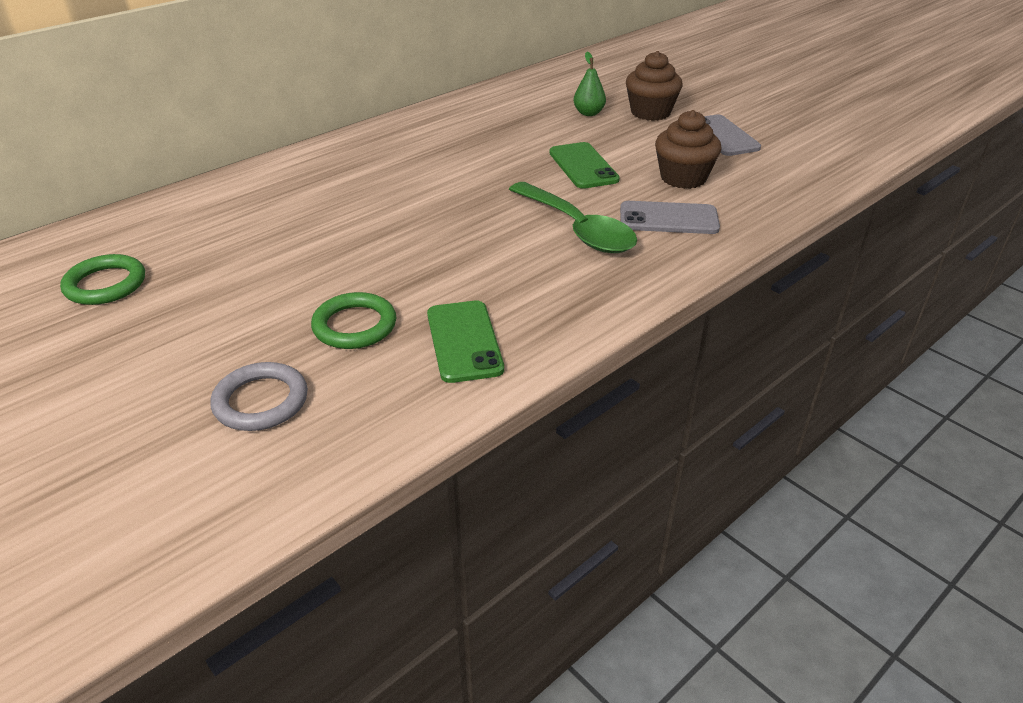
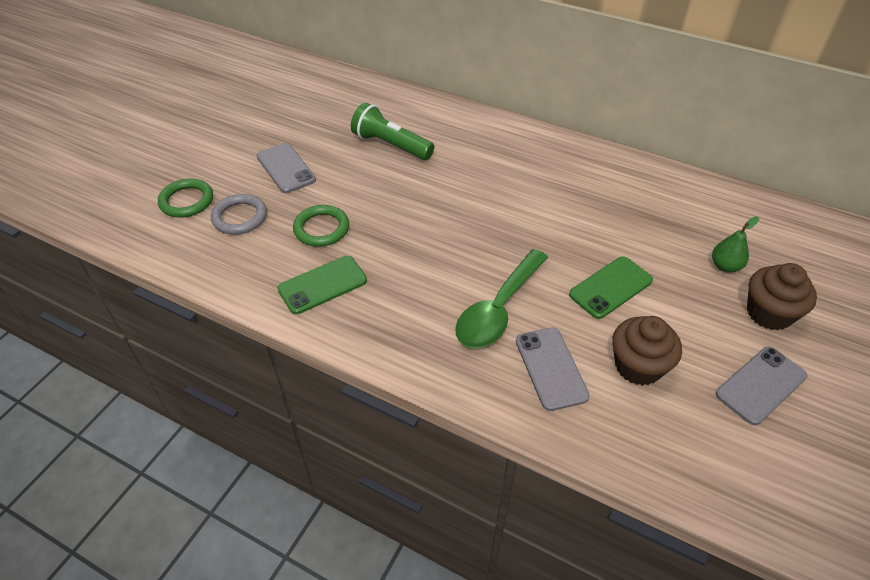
camera: 70 degrees right, 10 degrees up
green ring [60,254,145,305] -> green ring moved to [158,178,213,218]
none -> grey phone [257,143,316,193]
none -> green flashlight [351,102,434,160]

